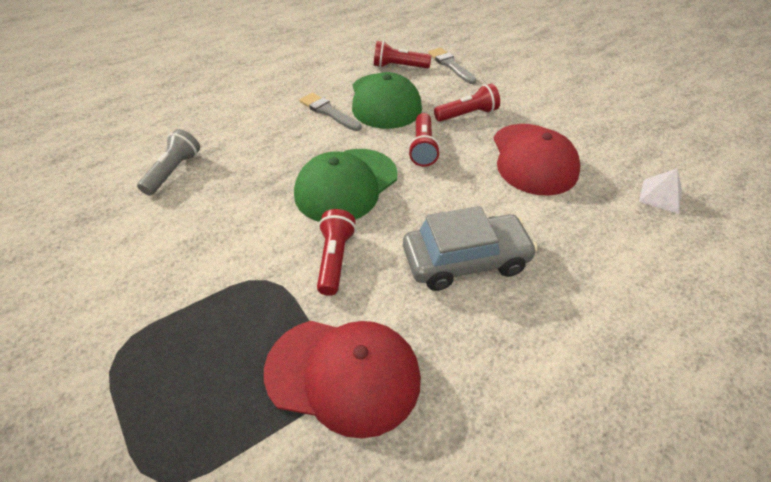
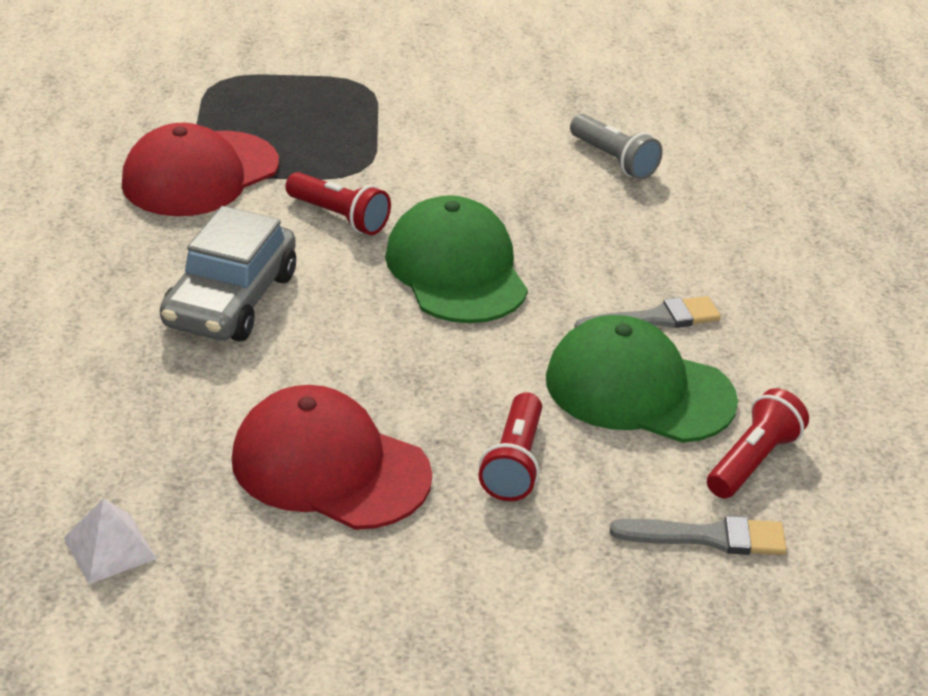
camera: 120 degrees right, 10 degrees down
red flashlight [408,113,440,167] -> none

